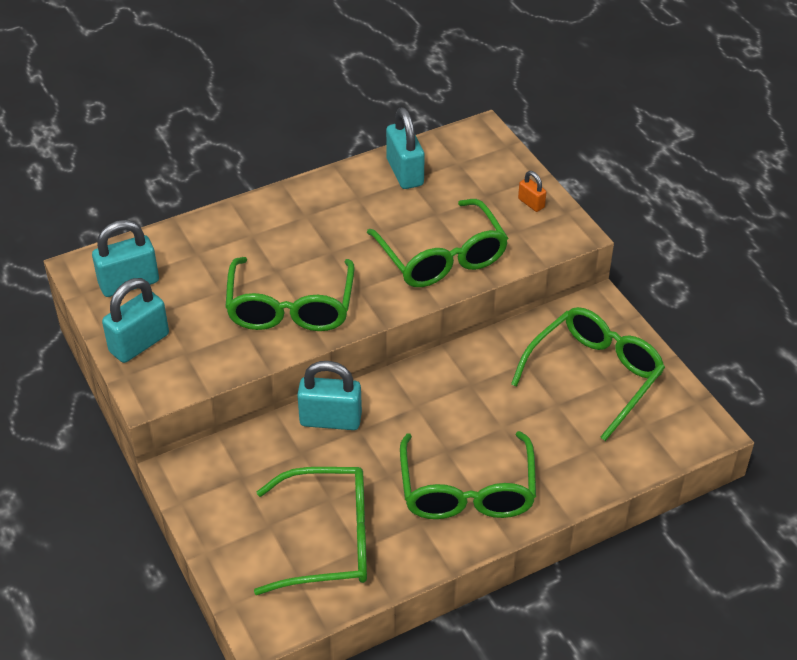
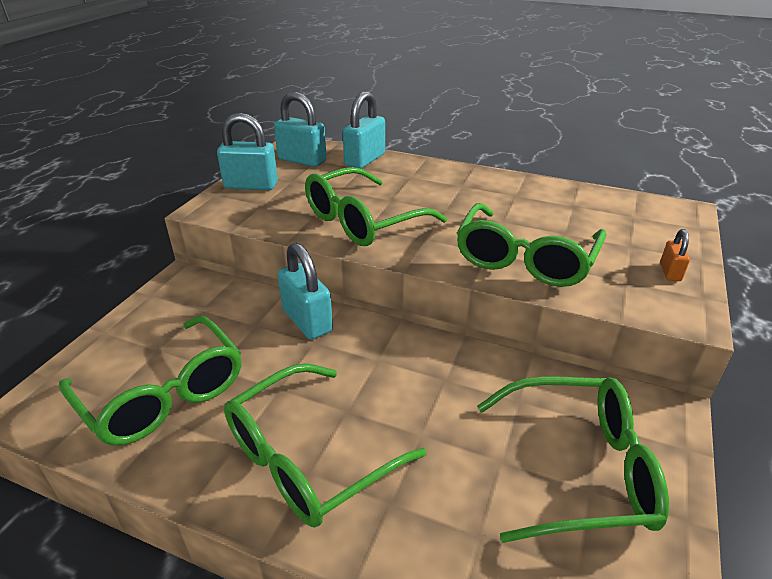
camera: 50 degrees right, 10 degrees down
turquoise padlock [386,107,425,189] -> turquoise padlock moved to [343,91,385,169]

